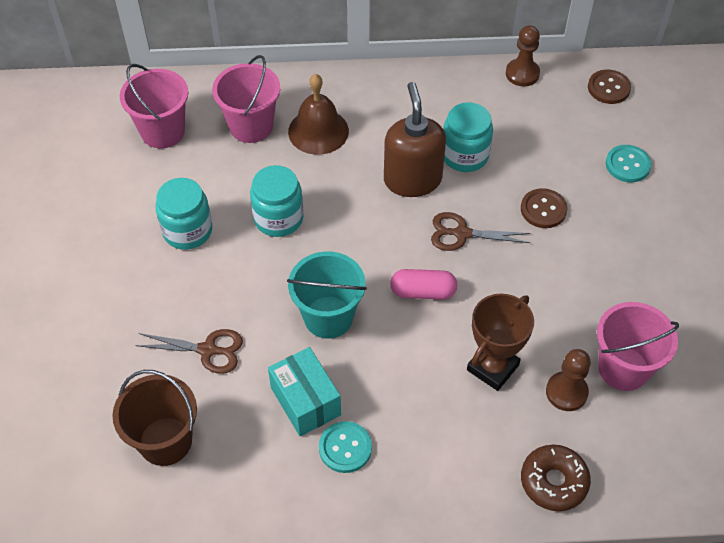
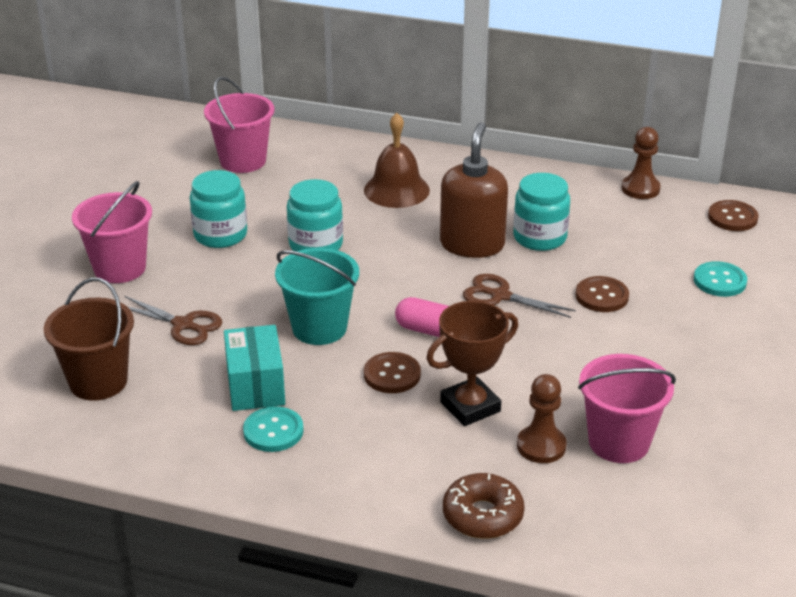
camera: 20 degrees right, 20 degrees down
pink bucket [212,55,280,143] -> pink bucket moved to [72,181,152,283]
none -> brown button [364,352,421,393]

